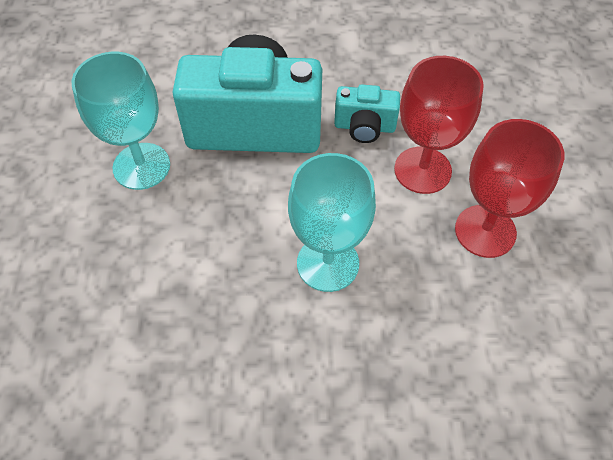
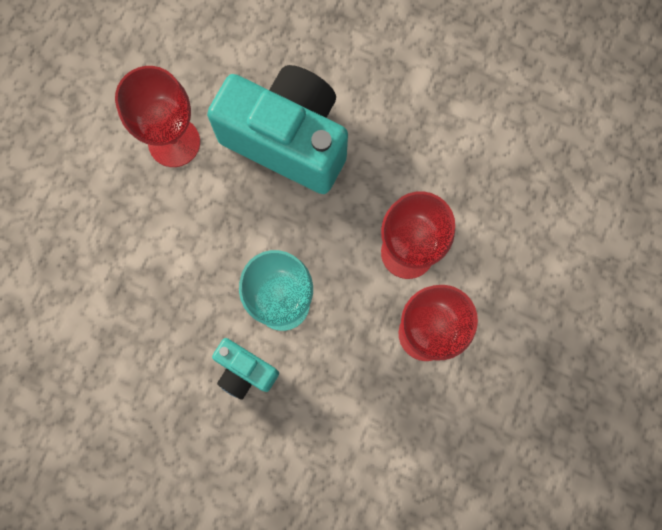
camera: 25 degrees right, 20 degrees up
turquoise goblet [72,52,170,190] -> red goblet [115,66,200,167]
turquoise camera [334,84,400,143] -> turquoise camera moved to [212,338,279,400]

